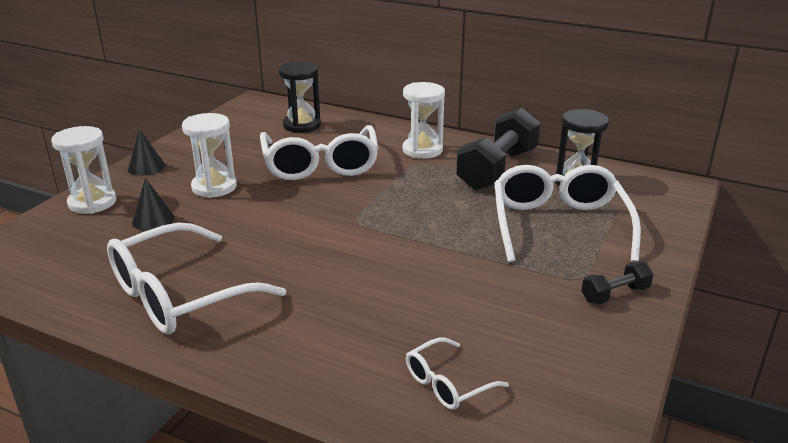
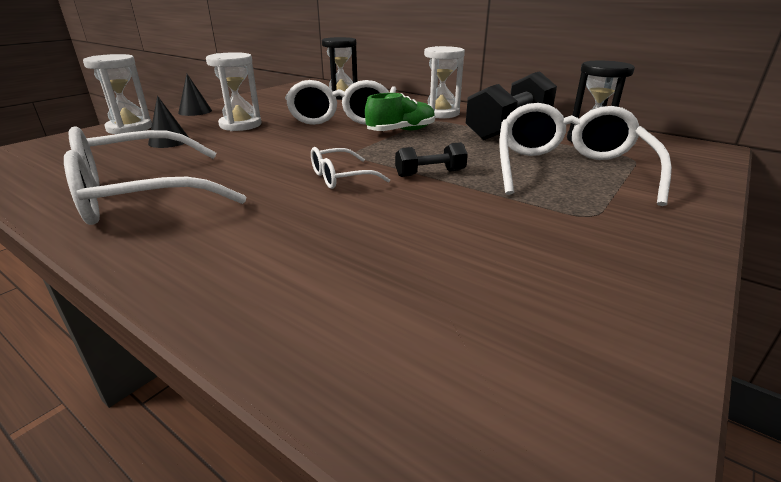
camera: 10 degrees right, 0 degrees up
white glasses [406,337,509,410] -> white glasses moved to [311,147,390,189]
black dumbbell [581,261,653,304] -> black dumbbell moved to [395,142,468,177]
none -> green shoe [365,93,435,131]

